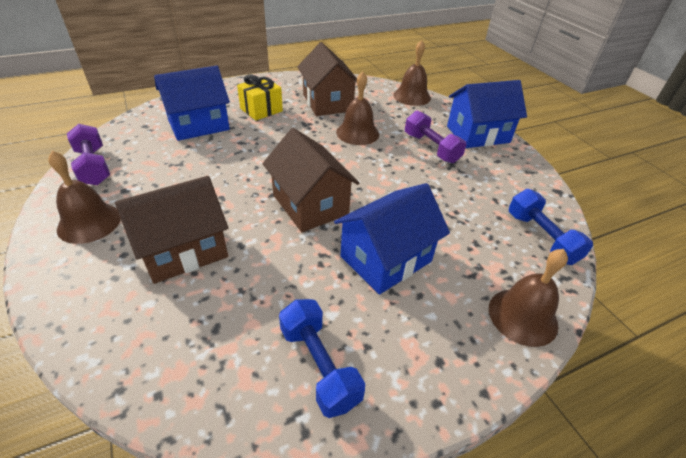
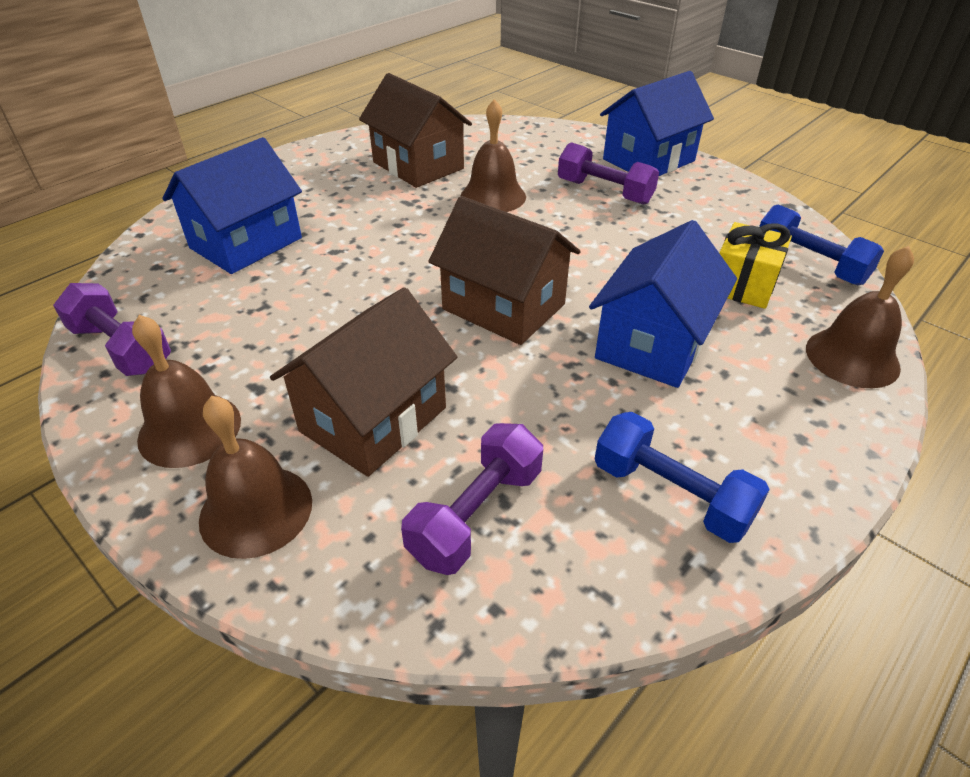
camera: 20 degrees left, 0 degrees up
yellow gift [237,74,283,120] -> yellow gift moved to [719,222,792,309]
brown bell [393,40,431,106] -> brown bell moved to [199,396,312,559]
none -> purple dumbbell [401,423,543,575]

